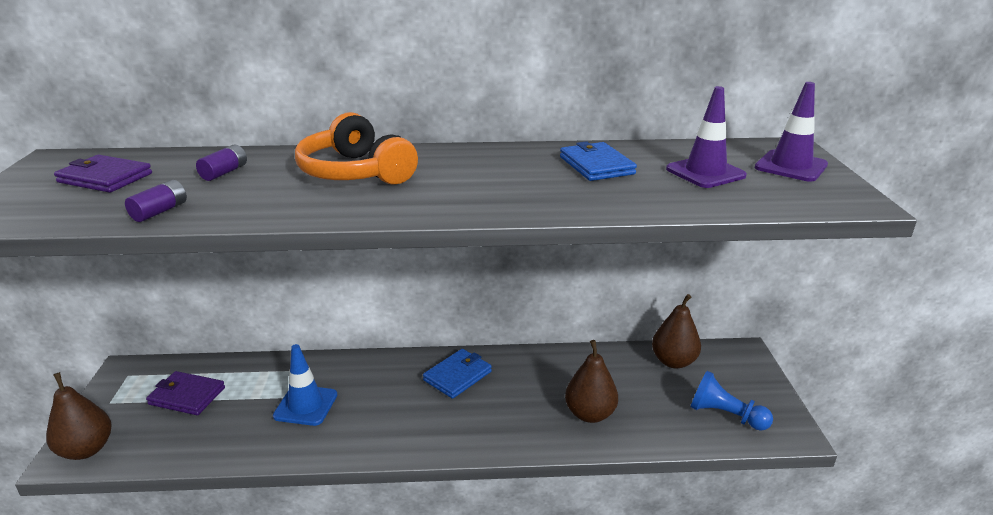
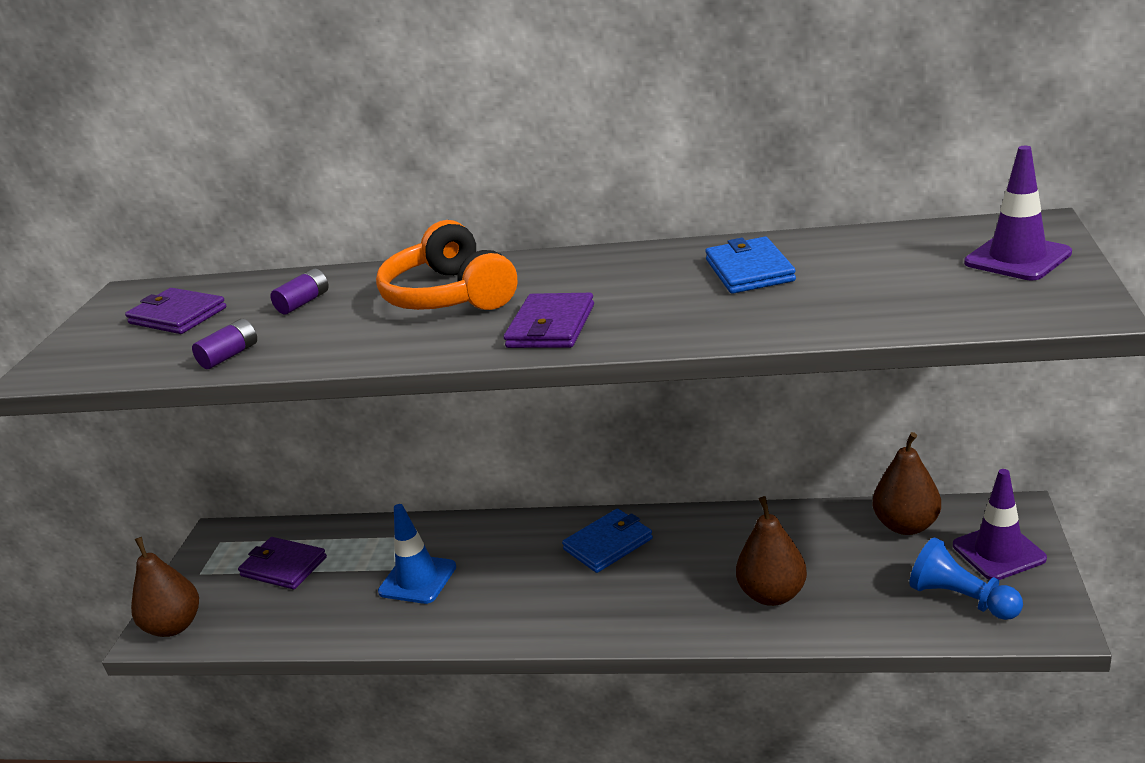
camera: 15 degrees right, 0 degrees up
purple traffic cone [666,86,747,188] -> purple traffic cone moved to [953,469,1047,580]
none -> purple wallet [504,293,594,348]

